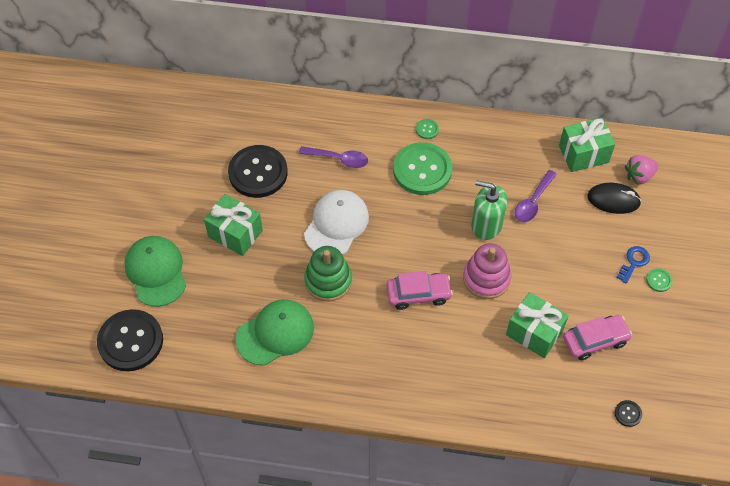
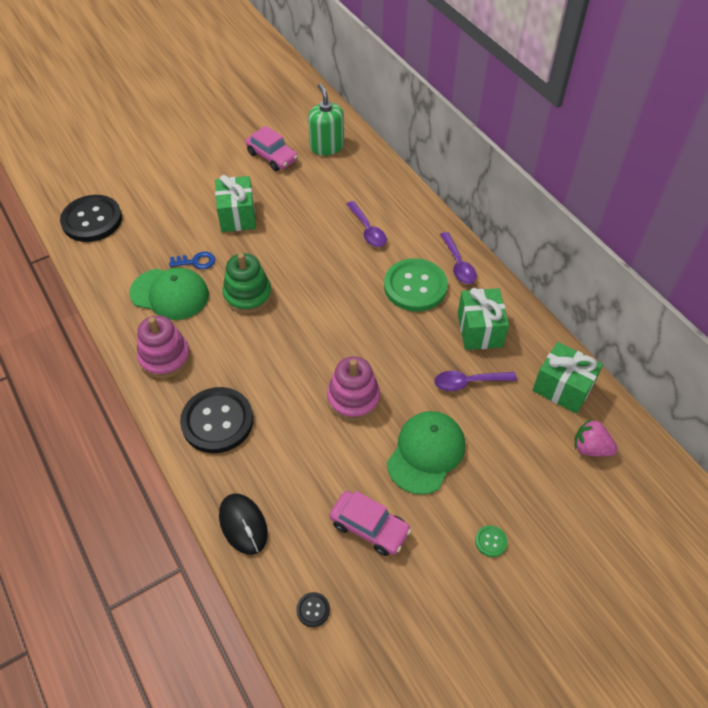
camera: 50 degrees right, 5 degrees down
green cap [125,236,186,307] -> green cap moved to [387,411,465,495]
black button [228,145,288,198] -> black button moved to [180,387,253,453]
white cap [304,190,369,255] -> none
pink car [387,271,453,310] -> pink car moved to [246,126,298,171]
green button [416,119,439,139] -> purple spoon [440,232,477,284]
green soap dispenser [471,180,507,240] -> green soap dispenser moved to [308,84,344,156]
green gift [506,292,569,358] -> green gift moved to [458,288,509,350]
black mouse [587,182,641,214] -> black mouse moved to [219,493,268,555]
blue key [616,246,650,284] -> blue key moved to [169,251,215,269]
none -> pink stacking toy [137,315,191,378]

